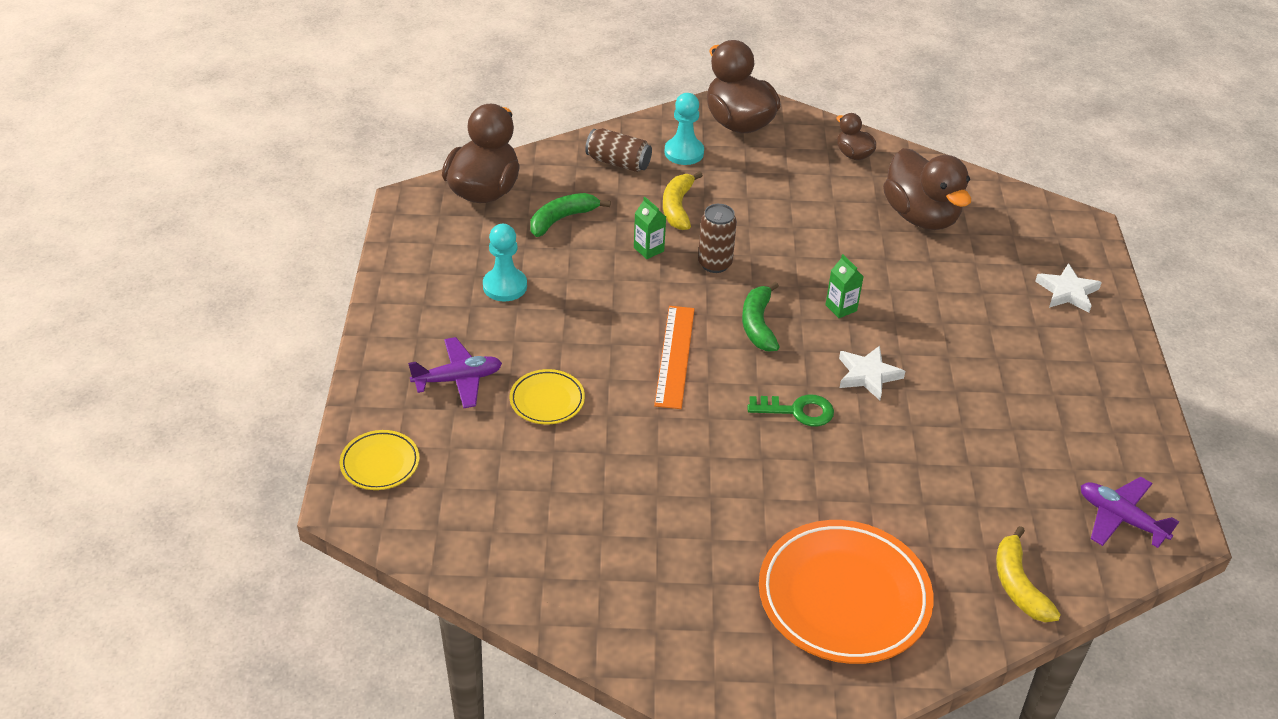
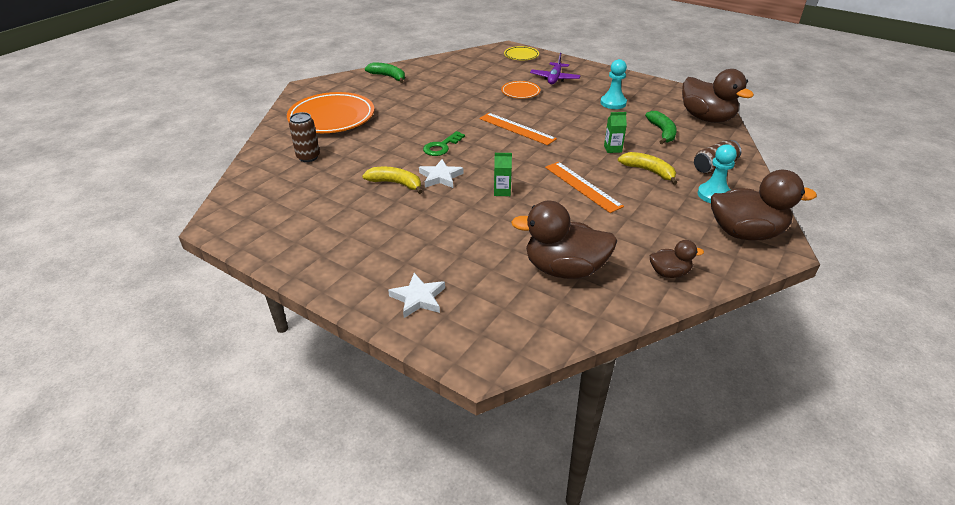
camera: 125 degrees right, 5 degrees down
yellow plate [510,369,585,424] -> orange plate [501,81,540,99]
brown can [698,204,737,273] -> brown can moved to [289,112,320,162]
green banana [742,282,780,352] -> green banana moved to [365,63,405,83]
yellow banana [996,526,1061,622] -> yellow banana moved to [362,167,423,194]
purple plane [1081,477,1180,548] -> none
none -> orange ruler [545,162,624,213]

